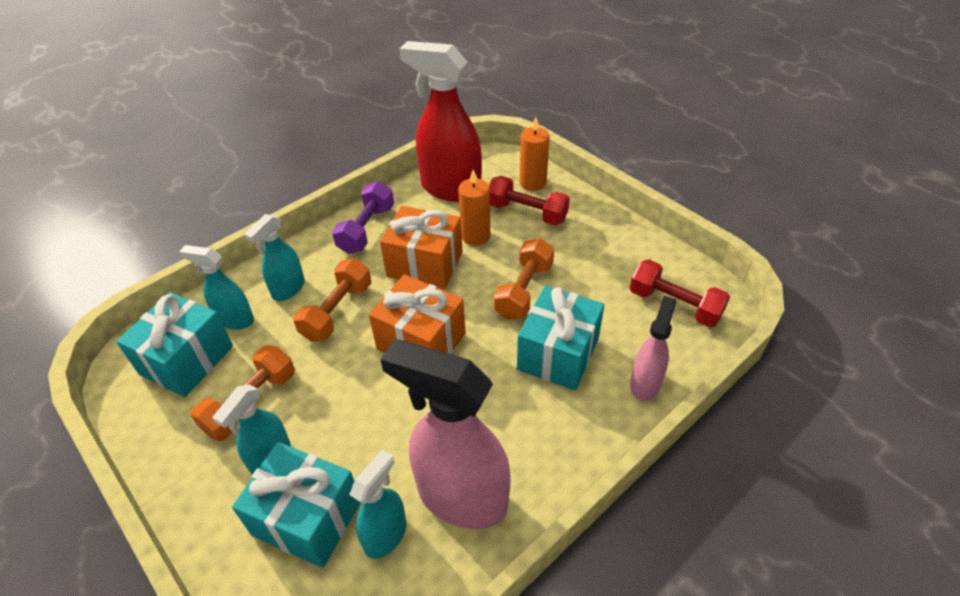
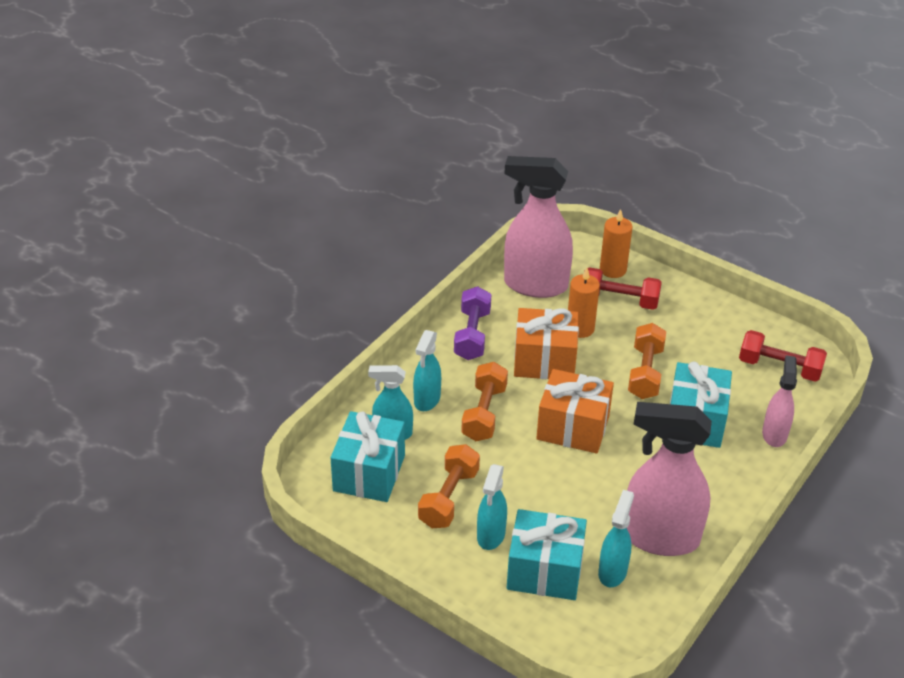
camera: 15 degrees left, 5 degrees down
red spray bottle [399,41,482,202] -> pink spray bottle [504,156,573,298]

